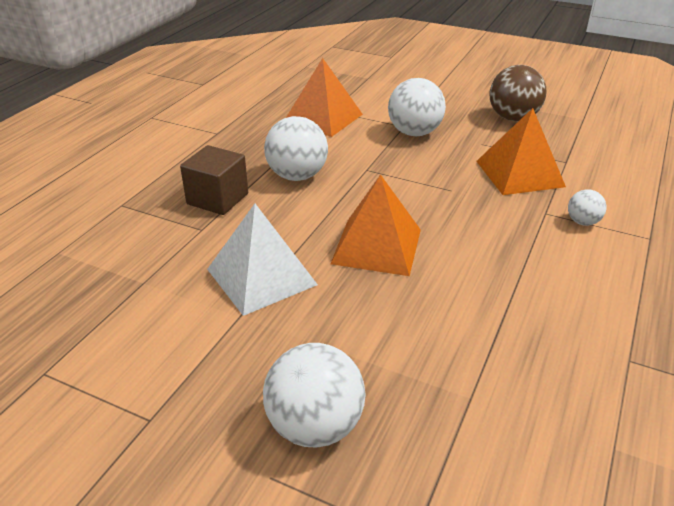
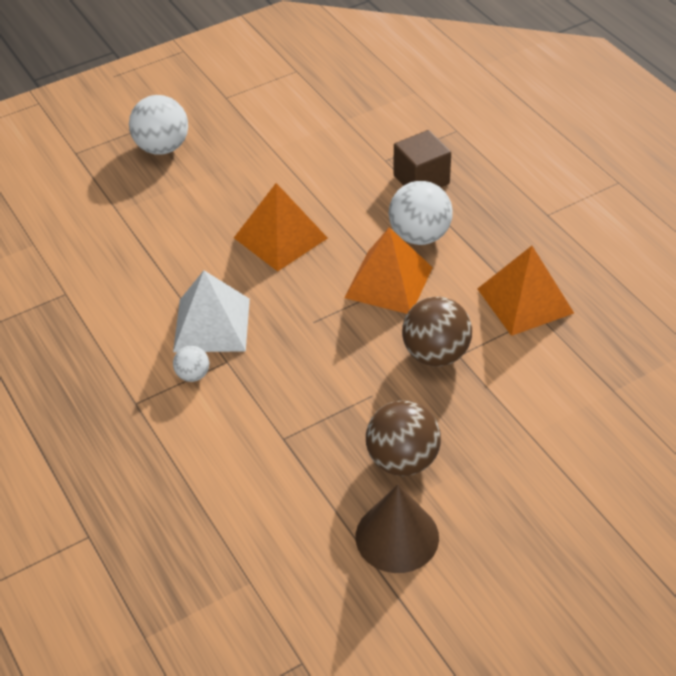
camera: 125 degrees right, 10 degrees up
white pyramid [207,204,318,316] -> white pyramid moved to [173,270,250,352]
white ball [388,78,446,136] -> brown ball [402,297,472,367]
orange pyramid [476,108,566,195] -> orange pyramid moved to [344,227,433,314]
none -> brown cone [356,485,439,573]

